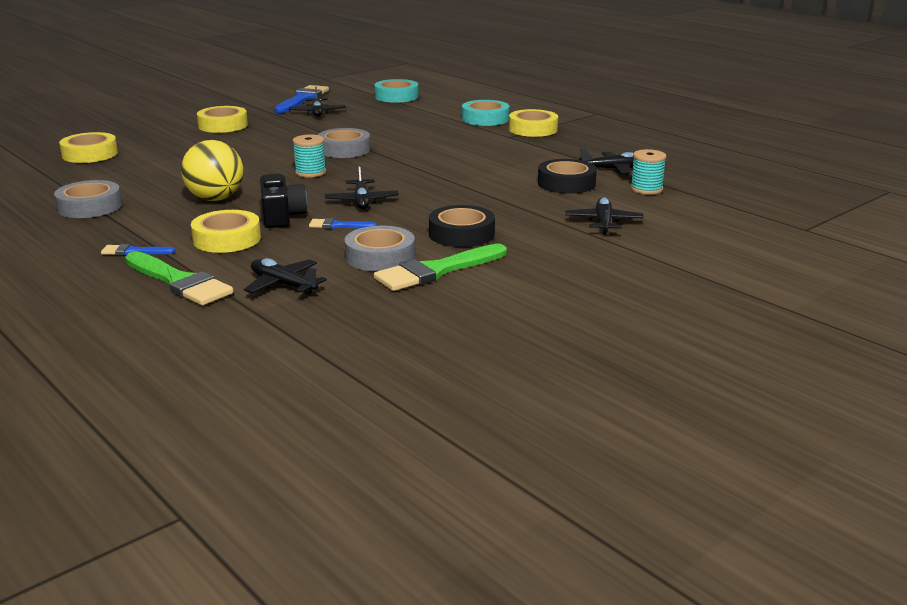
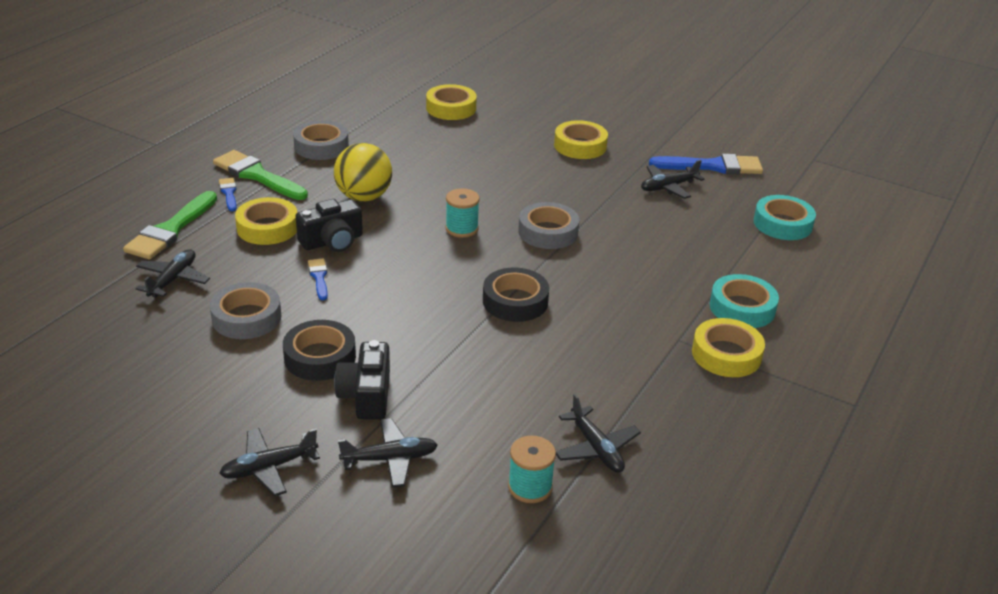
camera: 70 degrees right, 10 degrees up
black plane [325,165,399,209] -> black plane moved to [219,428,320,496]
green brush [374,244,507,291] -> green brush moved to [213,150,308,200]
black tape [538,159,597,194] -> black tape moved to [483,268,549,322]
none -> black camera [334,340,390,420]

